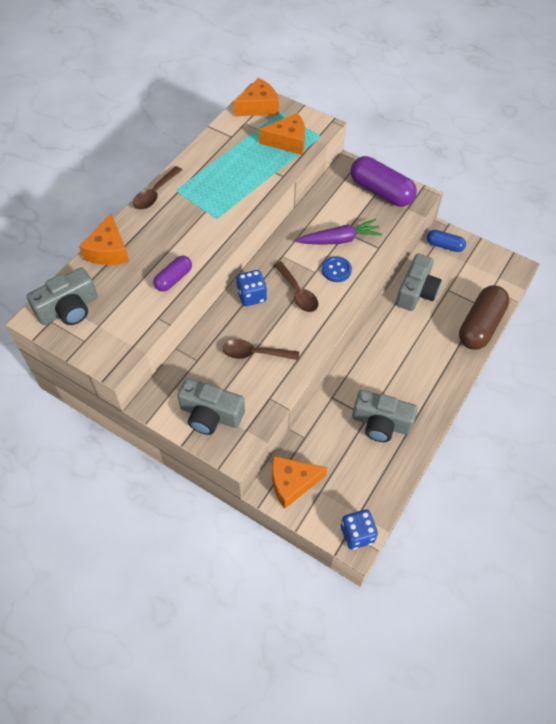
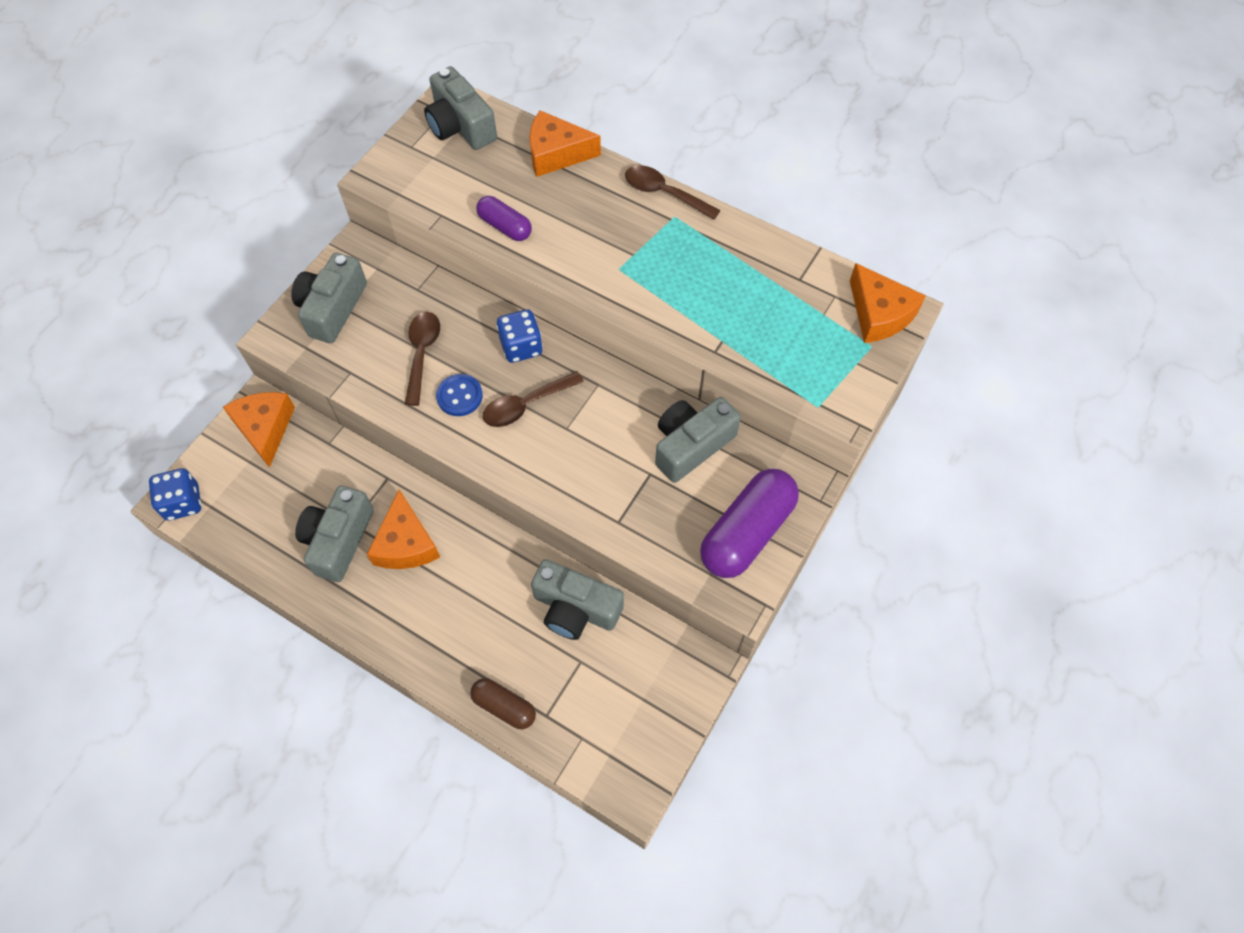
camera: 90 degrees right, 5 degrees up
orange cheese [259,113,305,155] -> orange cheese moved to [367,489,440,569]
purple carrot [295,219,382,245] -> none
blue button [322,256,352,282] -> blue button moved to [436,374,483,416]
blue capsule [427,230,466,252] -> none
brown capsule [459,285,510,350] -> brown capsule [470,678,536,729], size x0.55
none -> grey camera [655,397,741,483]

